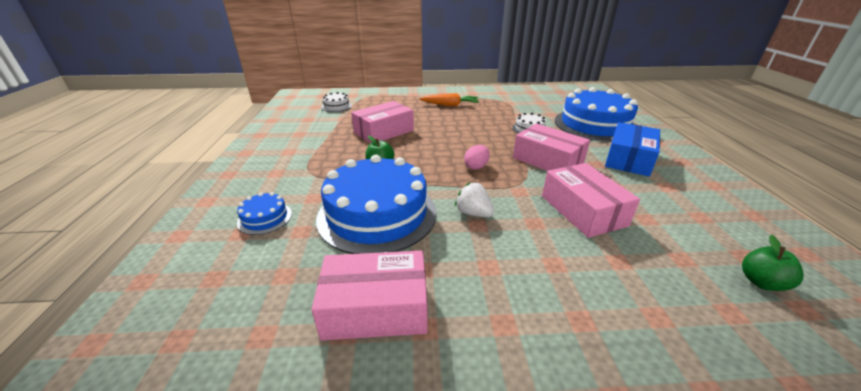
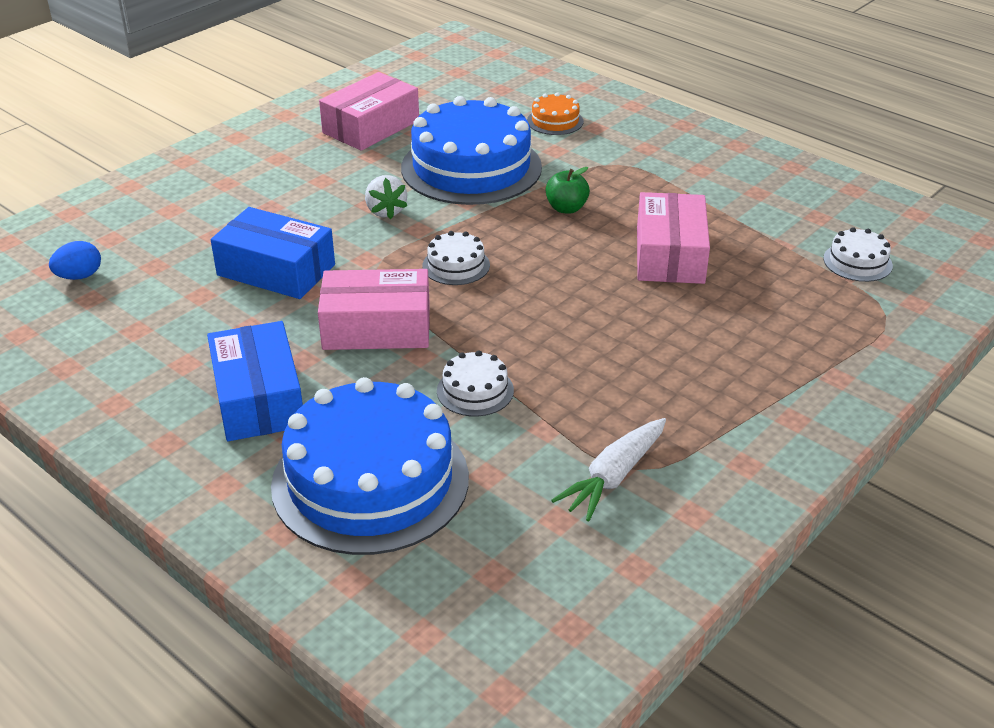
camera: 135 degrees right, 5 degrees up
blue cake [237,192,292,235] -> orange cake [527,92,584,135]
orange carrot [419,93,479,106] -> none
white strawberry [455,182,494,217] -> white strawberry turned 75 degrees clockwise [365,175,407,219]
pink egg [464,145,490,170] -> white cake [422,231,490,285]
pink box [542,163,640,238] -> blue box [211,207,335,299]
green apple [742,235,804,291] -> blue egg [49,241,101,280]
none -> white carrot [551,418,666,521]

